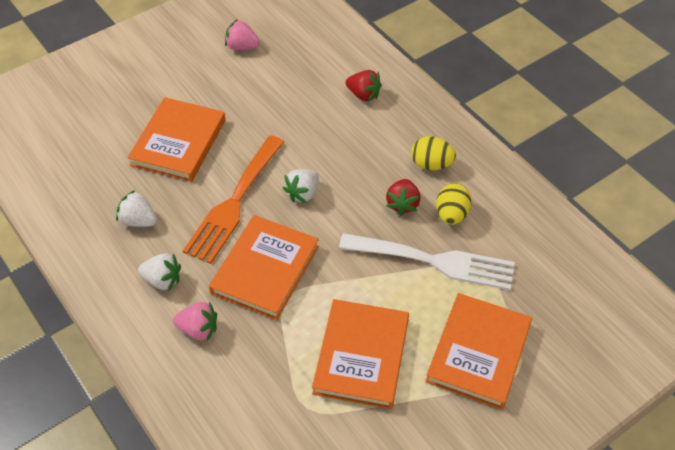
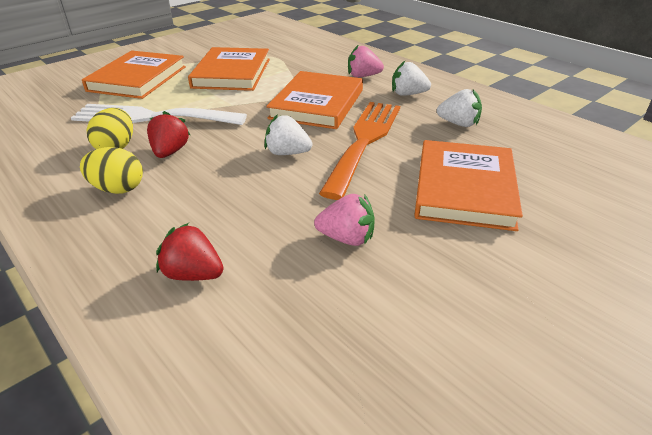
camera: 175 degrees right, 15 degrees down
pink strawberry [225,19,260,50] -> pink strawberry moved to [314,194,375,246]
white strawberry [283,169,319,203] -> white strawberry turned 105 degrees counterclockwise [265,114,312,155]

